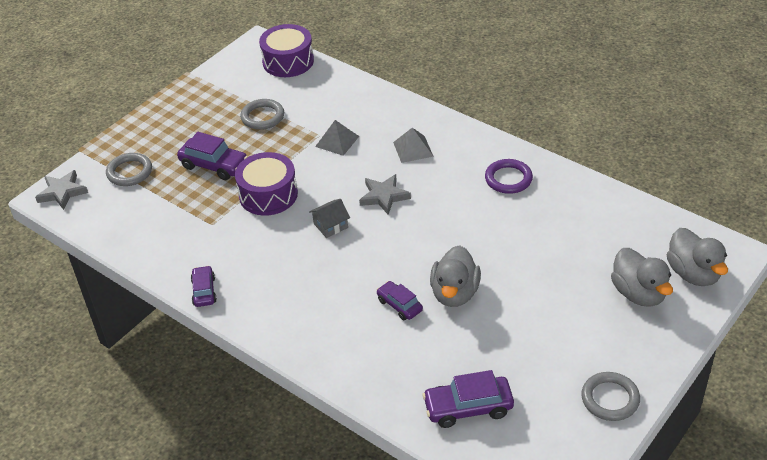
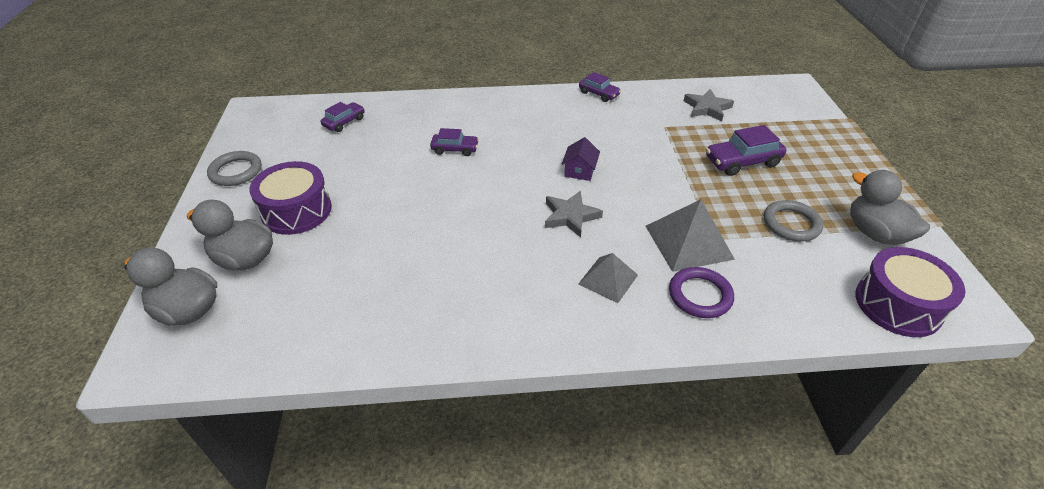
camera: 135 degrees right, 0 degrees up
grey star [35,170,88,210] -> grey star moved to [684,89,734,122]
grey ring [106,153,152,186] -> none
purple drum [235,152,298,216] -> purple drum moved to [249,161,332,235]
grey house [309,199,350,238] -> purple house [562,137,600,181]
grey pyramid [315,120,359,156] -> grey pyramid [646,199,735,272], size x1.58
purple car [422,370,514,428] -> purple car [321,102,365,132], size x0.63
grey duck [430,245,481,307] -> grey duck moved to [850,170,930,245]
purple ring [485,159,533,194] -> purple ring moved to [669,267,734,318]

